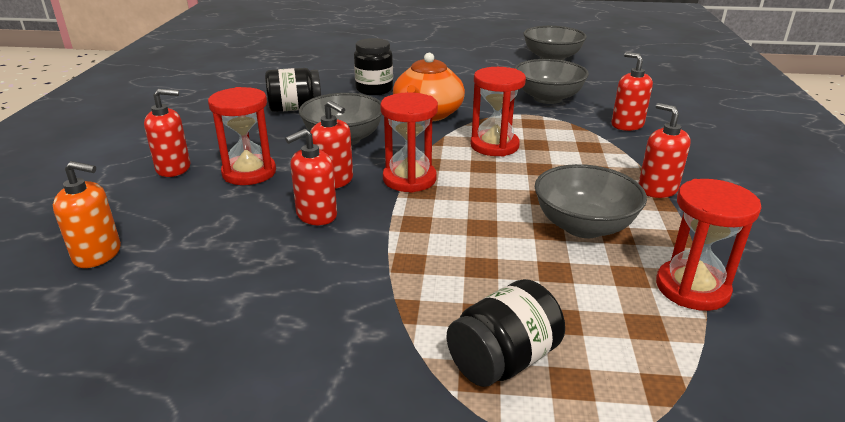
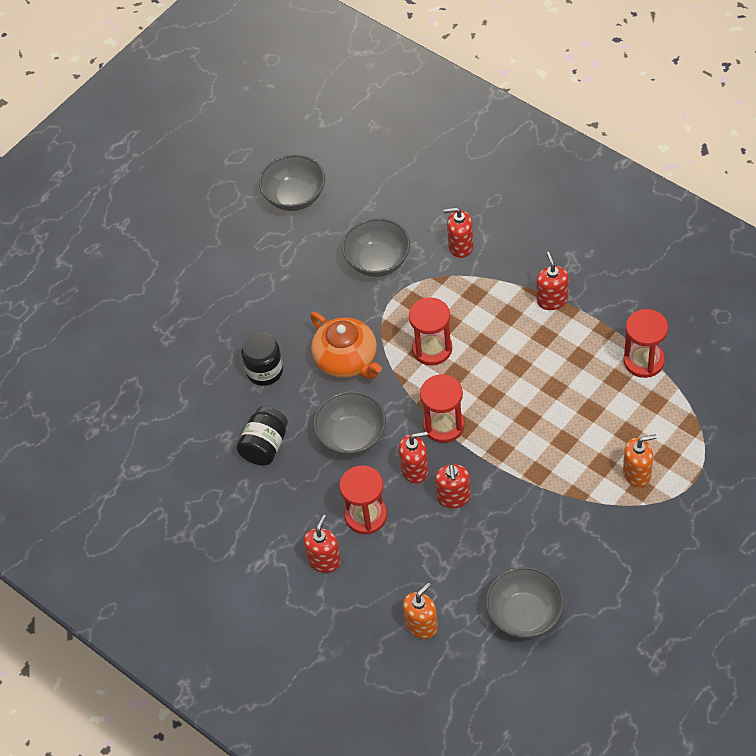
camera: 50 degrees left, 25 degrees up
black jar [447,279,565,387] -> orange soap dispenser [623,434,657,487]
grey bowl [535,164,647,238] -> grey bowl moved to [486,567,564,638]
red soap dispenser [639,103,691,198] -> red soap dispenser turned 75 degrees clockwise [537,252,569,310]

